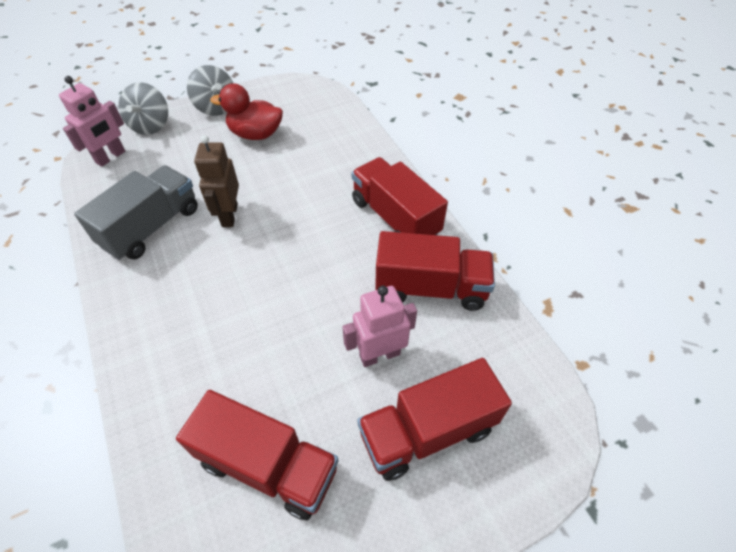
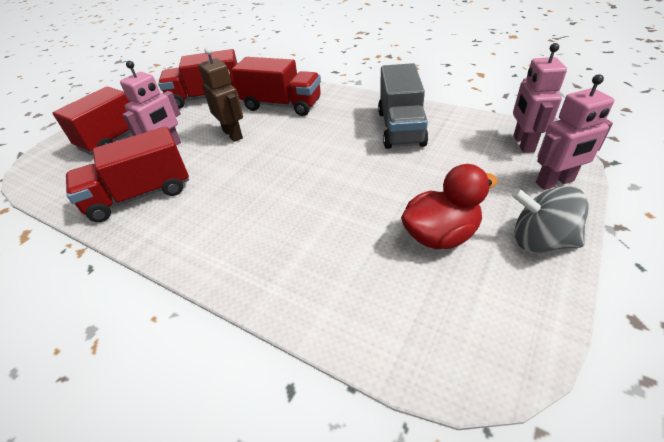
camera: 150 degrees right, 10 degrees down
grey spinning top [119,82,168,135] -> pink robot [536,74,614,190]
brown robot [194,135,239,227] -> brown robot moved to [199,47,243,142]
red truck [351,157,448,235] -> red truck moved to [232,57,321,116]

